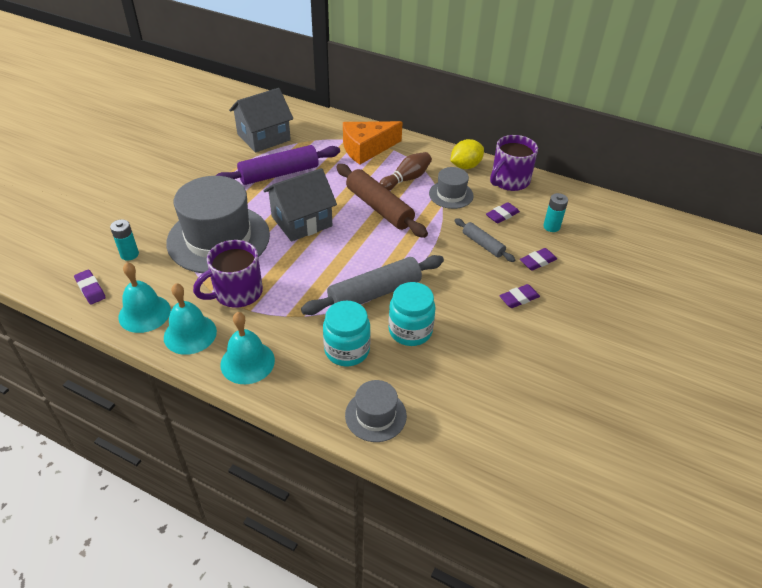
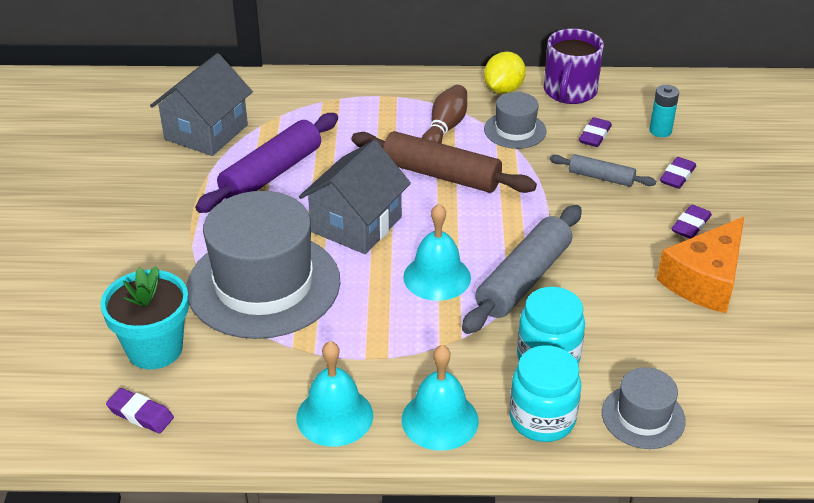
camera: 25 degrees left, 5 degrees down
turquoise battery [110,219,139,261] -> turquoise flower pot [100,266,189,369]
turquoise bell [119,262,171,333] -> turquoise bell moved to [403,204,471,301]
purple mug [193,240,263,308] -> none
orange cheese [343,121,403,164] -> orange cheese moved to [657,217,744,313]
turquoise jar [388,282,436,346] -> turquoise jar moved to [510,345,581,442]

